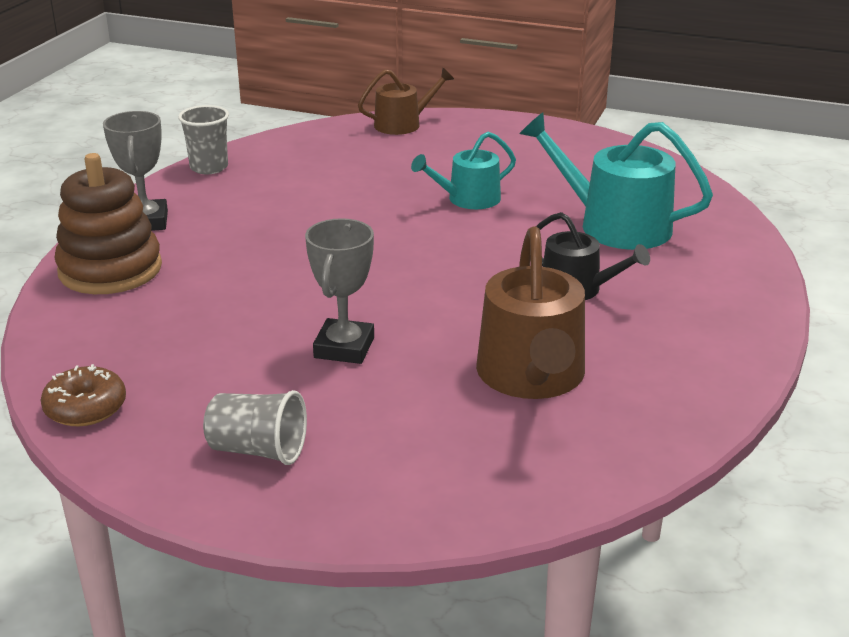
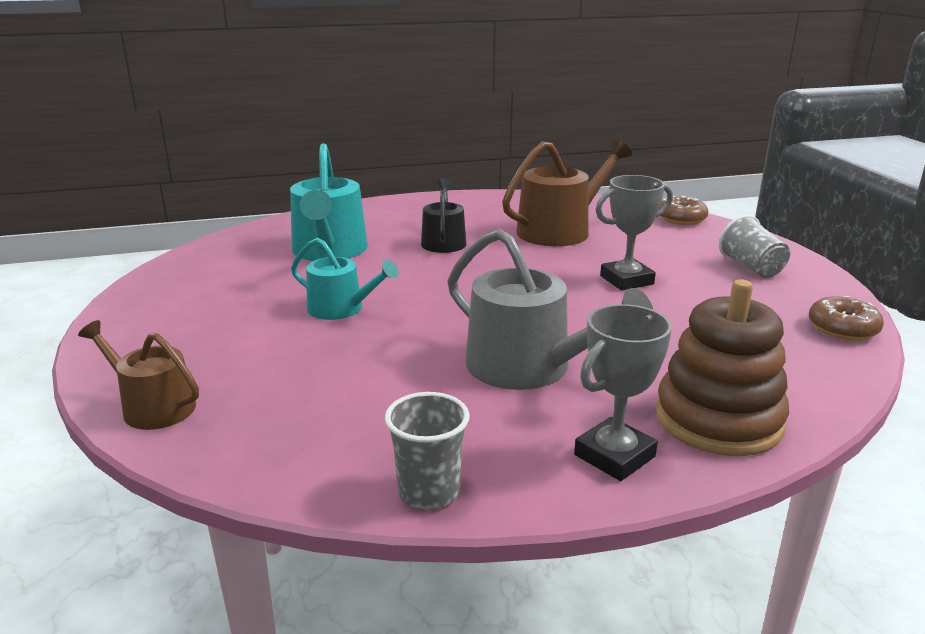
camera: 125 degrees left, 5 degrees down
none -> grey watering can [448,229,653,390]
none -> brown donut [659,195,709,225]

